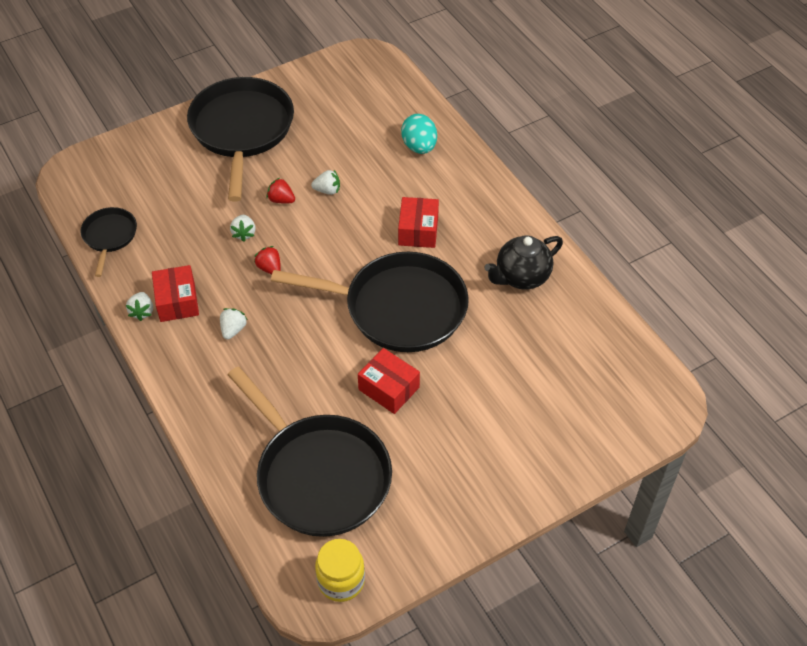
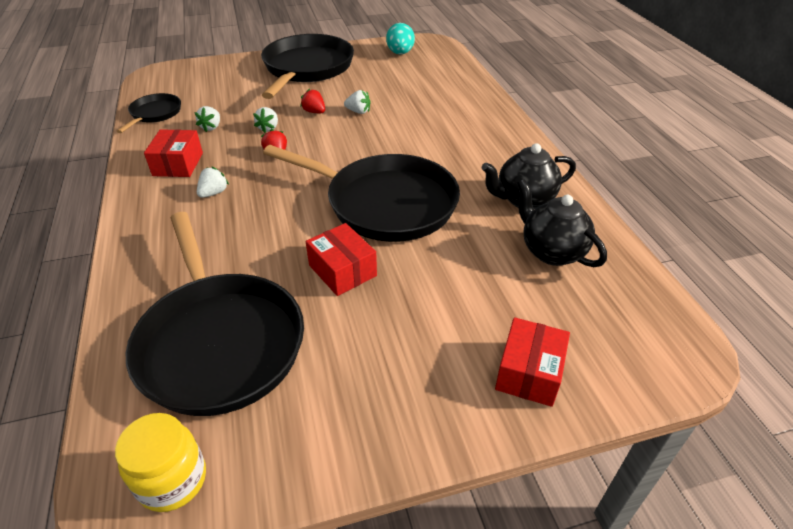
camera: 15 degrees right, 10 degrees down
white strawberry [126,292,153,321] -> white strawberry moved to [194,106,220,132]
red box [398,197,439,248] -> red box moved to [495,317,570,407]
turquoise egg [401,114,437,154] -> turquoise egg moved to [386,23,415,55]
none -> black teapot [517,179,607,267]

